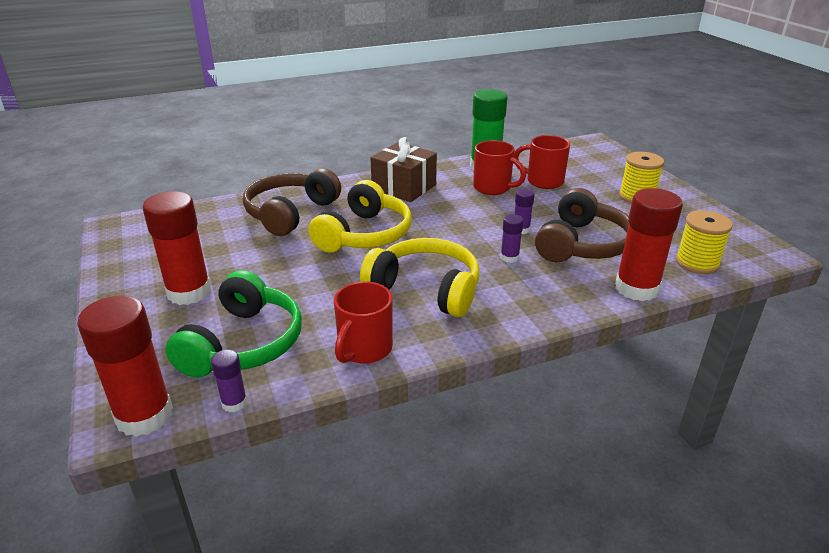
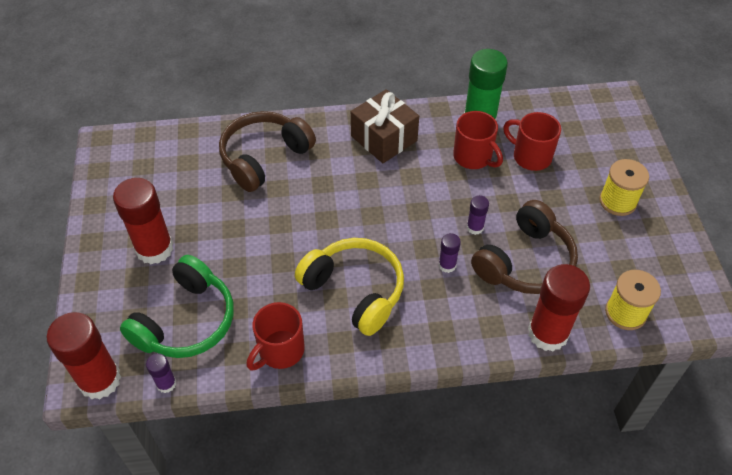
camera: 15 degrees right, 20 degrees up
yellow headphones [309,180,412,253] -> none

